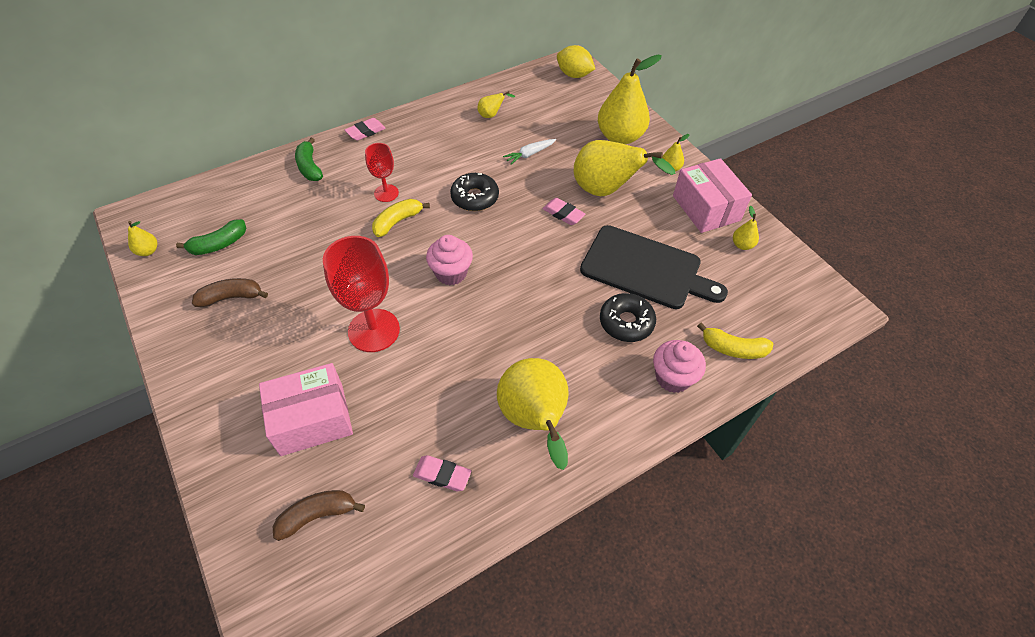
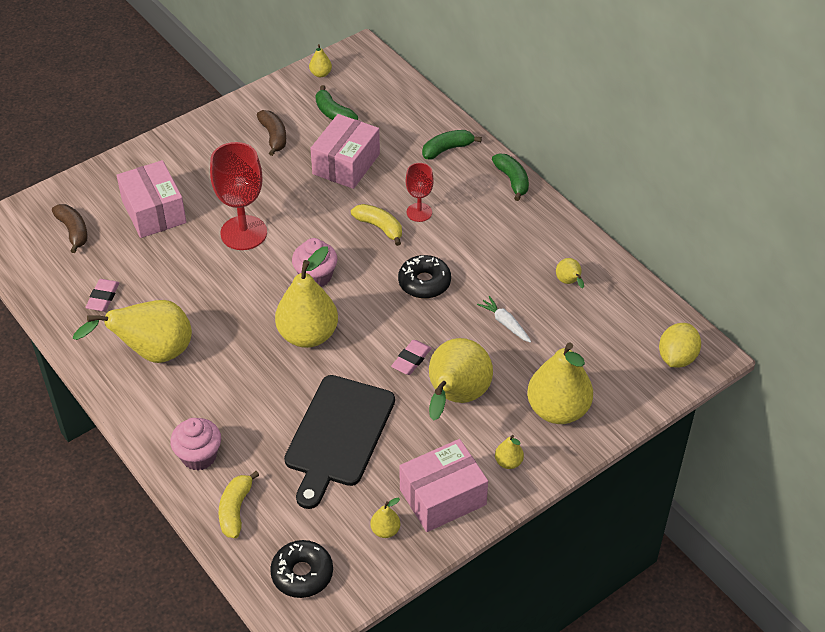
camera: 85 degrees right, 5 degrees down
pink eraser [345,118,386,141] -> green banana [492,154,529,201]
black donut [600,293,656,342] -> black donut moved to [270,540,333,598]
none -> yellow pear [275,246,338,348]
none -> pink box [310,114,380,189]

